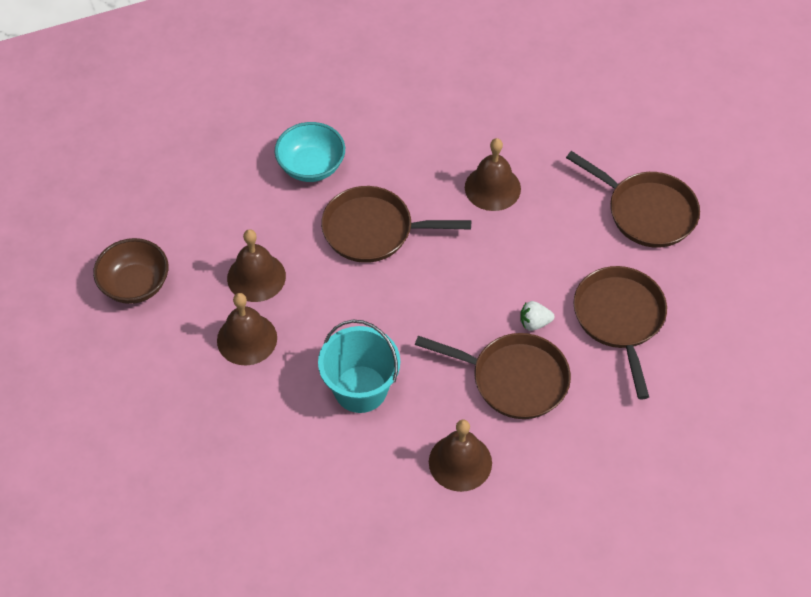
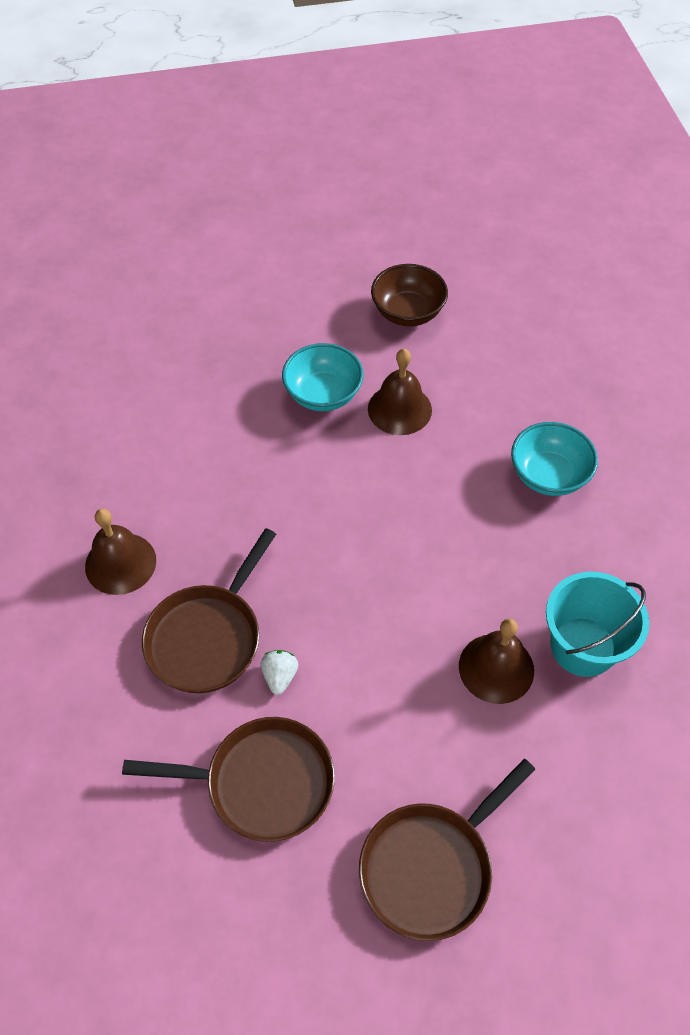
camera: 100 degrees right, 0 degrees up
brown bell [217,293,277,366] -> turquoise bowl [282,343,364,411]
turquoise bucket [318,320,400,413] -> turquoise bucket moved to [546,572,649,677]
brown pan [321,186,471,263] -> none

